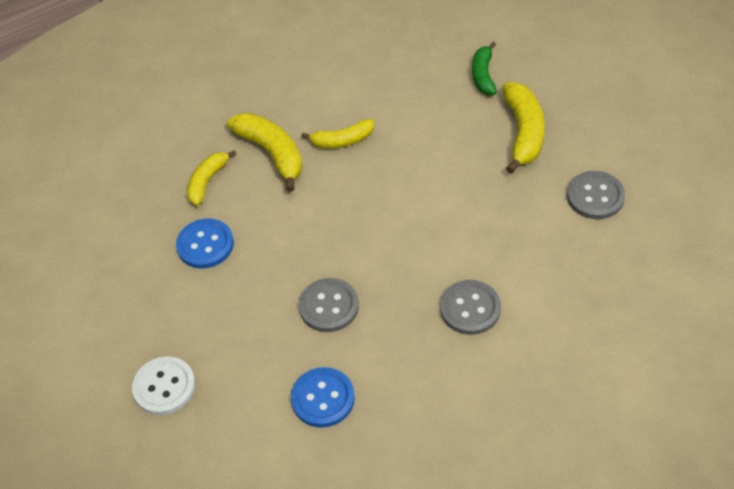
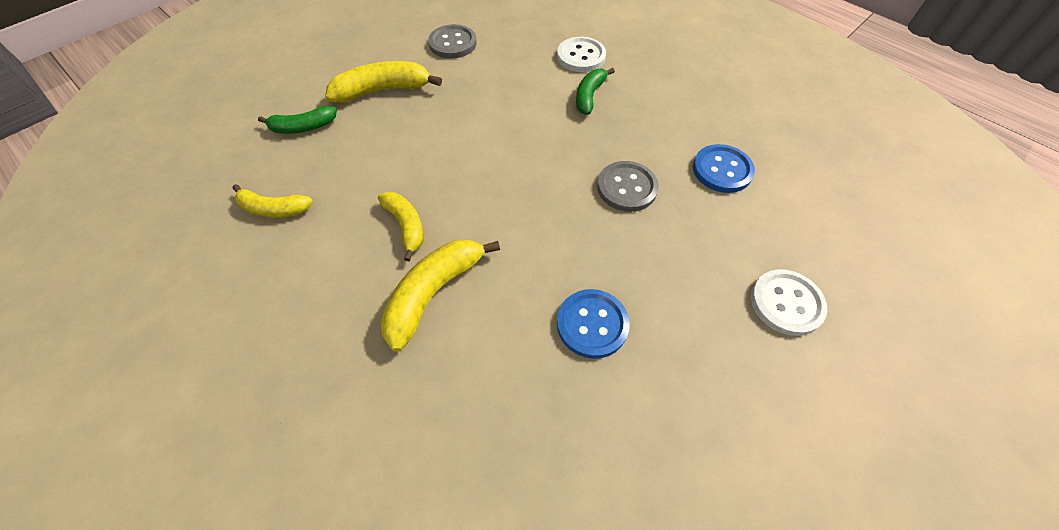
camera: 110 degrees left, 5 degrees up
yellow banana [187,150,237,206] -> yellow banana moved to [233,184,313,218]
grey button [440,280,501,335] -> green banana [576,68,615,115]
none -> white button [557,37,606,72]

